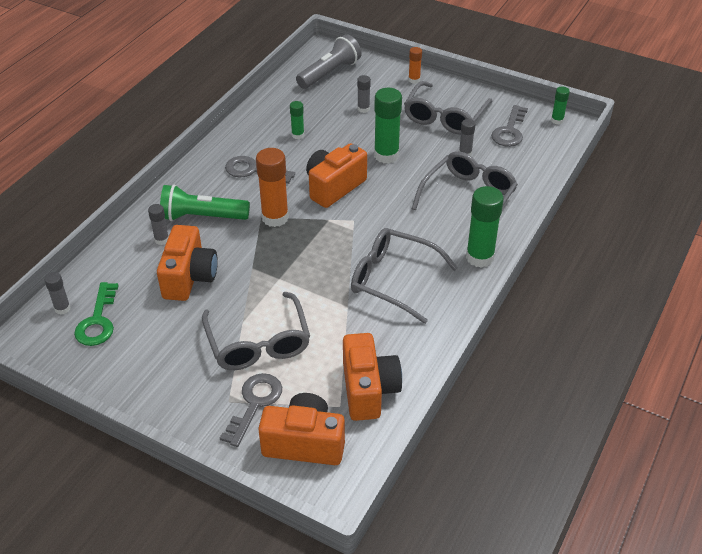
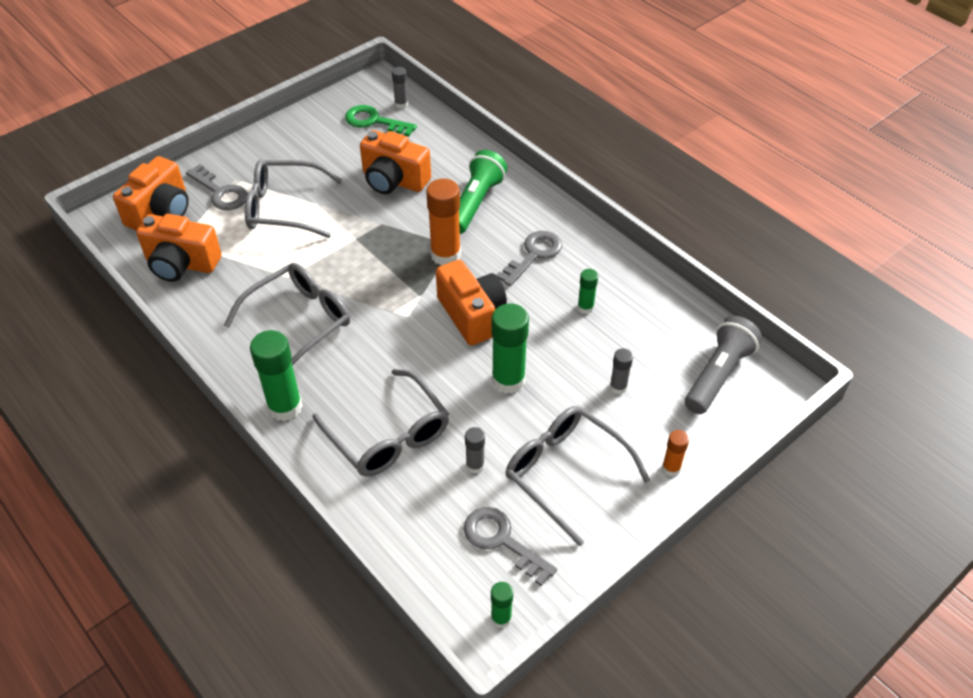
camera: 110 degrees right, 5 degrees up
grey glue stick [148,204,169,245] -> none
grey flashlight [296,34,362,89] -> grey flashlight turned 120 degrees counterclockwise [685,316,762,414]

